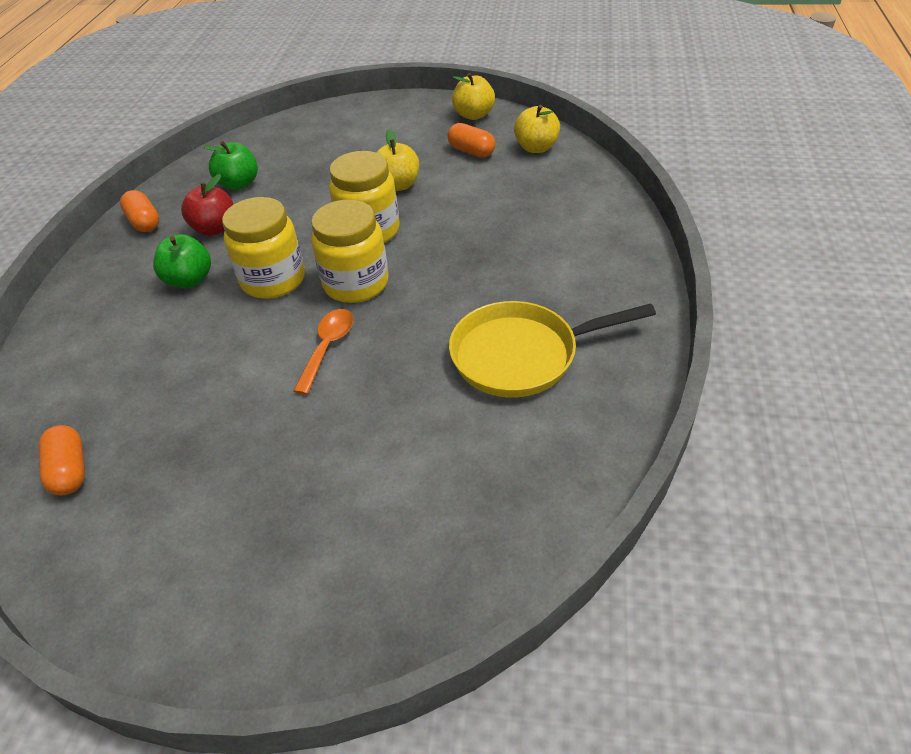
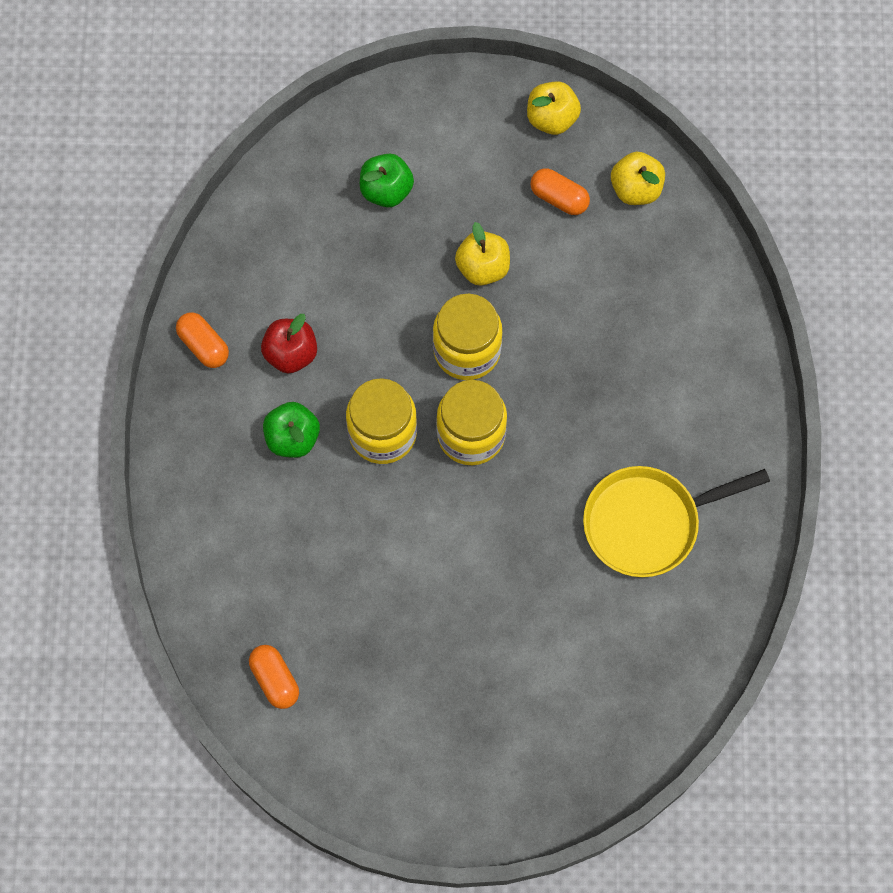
camera: 10 degrees left, 25 degrees up
green apple [203,141,258,190] -> green apple moved to [360,154,414,208]
orange spoon [293,309,354,395] -> none

